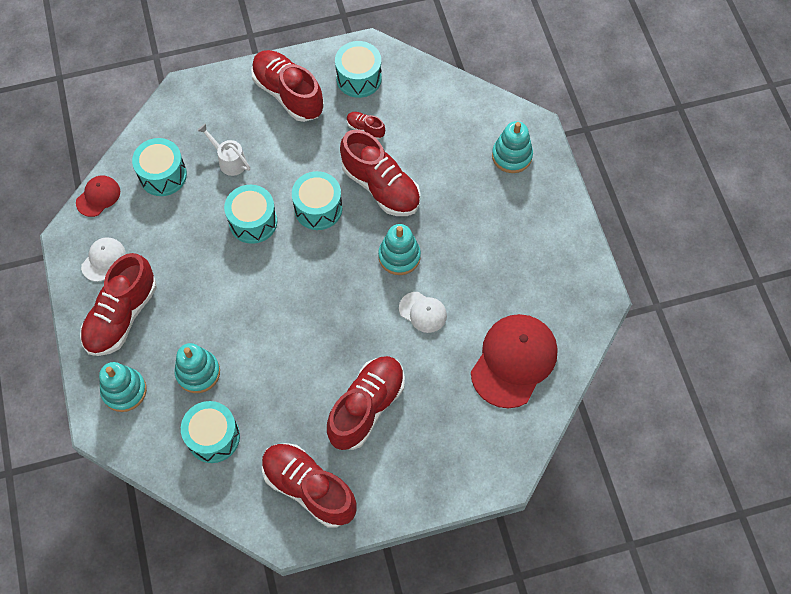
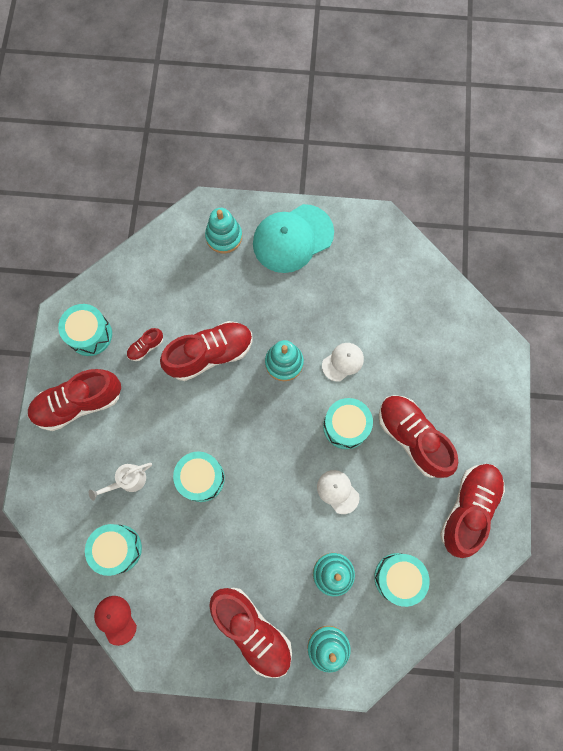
camera: 70 degrees left, 10 degrees up
white cap [81,237,126,282] -> white cap moved to [317,470,360,514]
red shoe [262,443,356,528] -> red shoe turned 150 degrees clockwise [440,464,505,558]
turquoise drum [292,171,342,230] -> turquoise drum moved to [323,398,373,449]
red cap [471,314,557,408] -> none
none -> turquoise cap [253,204,334,273]

